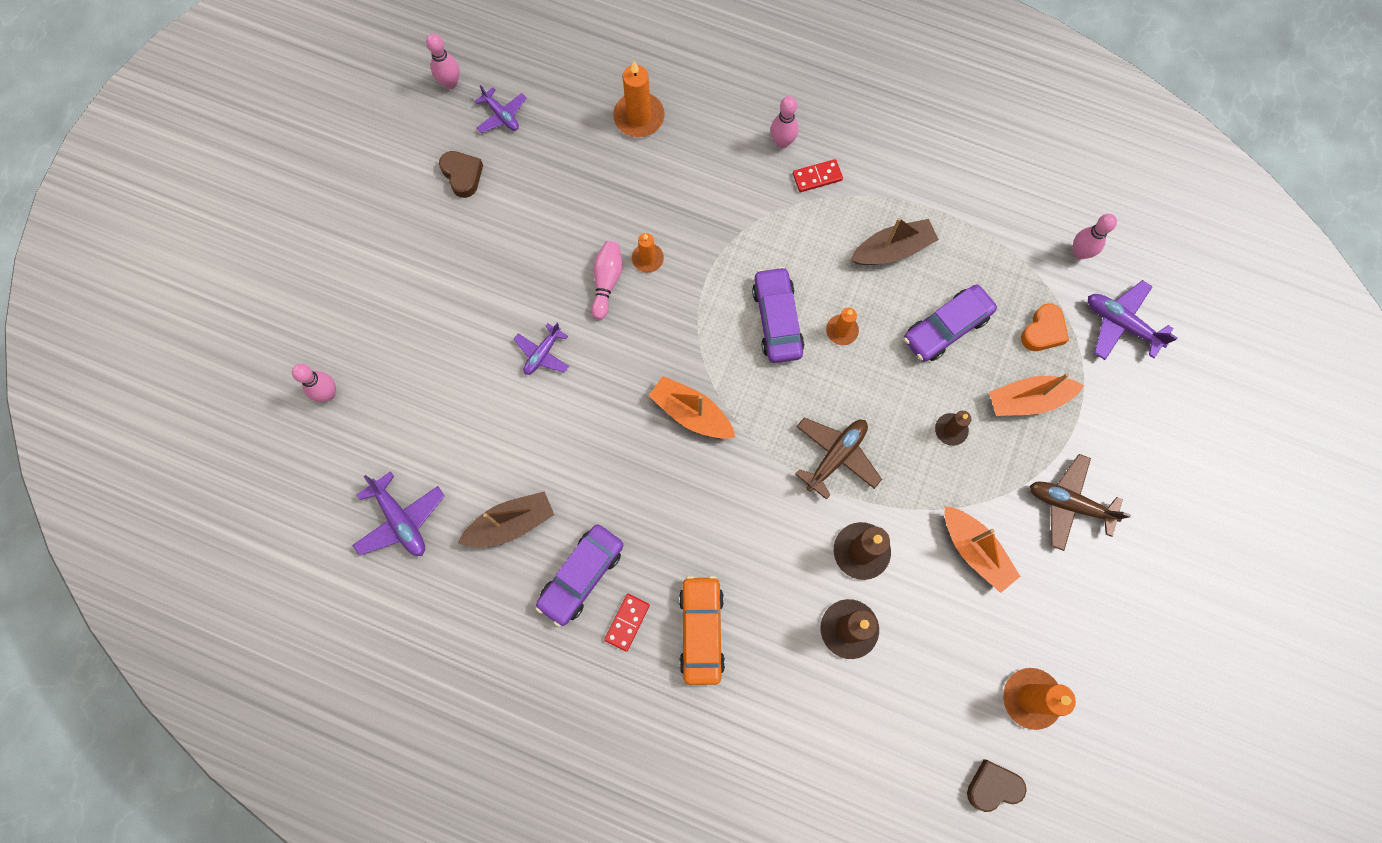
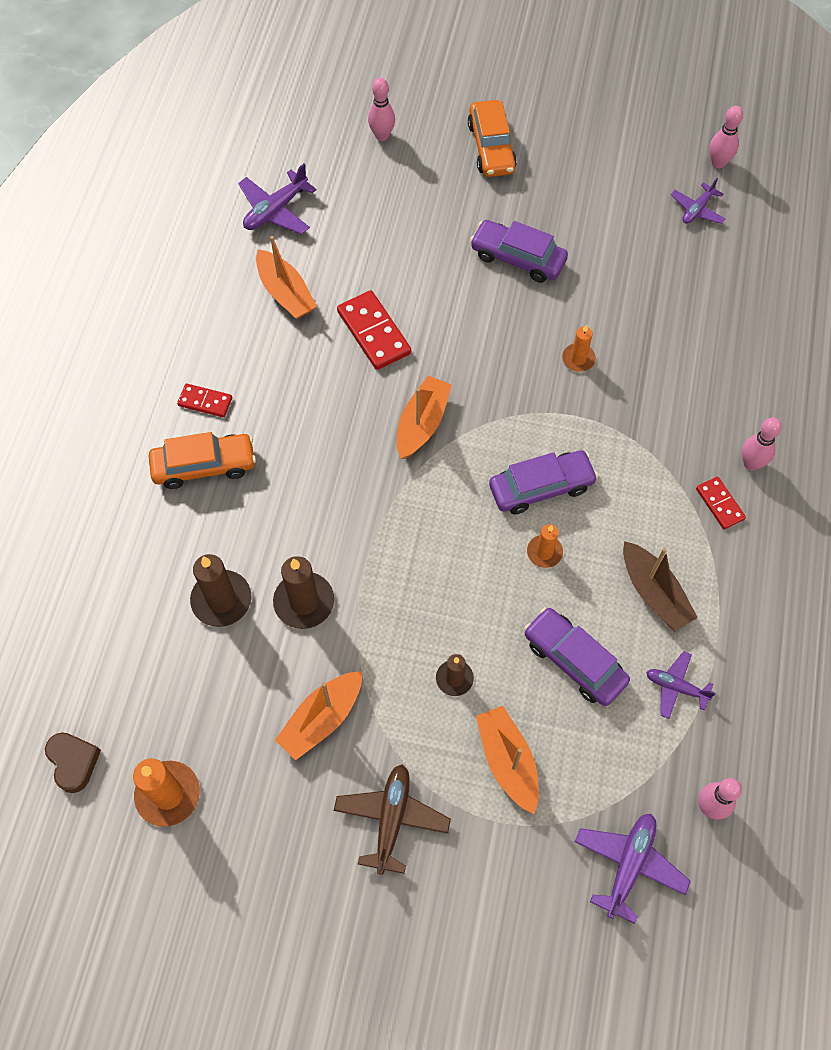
camera: 80 degrees right, 10 degrees down
brown heart [439,151,483,198] -> none
brown boat [458,491,554,547] -> orange boat [256,236,317,319]
purple plane [514,323,569,375] -> purple plane moved to [646,651,716,719]
purple car [535,525,623,627] -> purple car moved to [470,220,568,283]
pink bowling pin [591,241,622,320] -> none
orange candle [613,61,665,137] -> none
brown plane [795,417,882,500] -> none
orange heart [1021,304,1069,351] -> none
none -> red domino [337,290,411,370]
none -> orange car [468,100,517,177]

